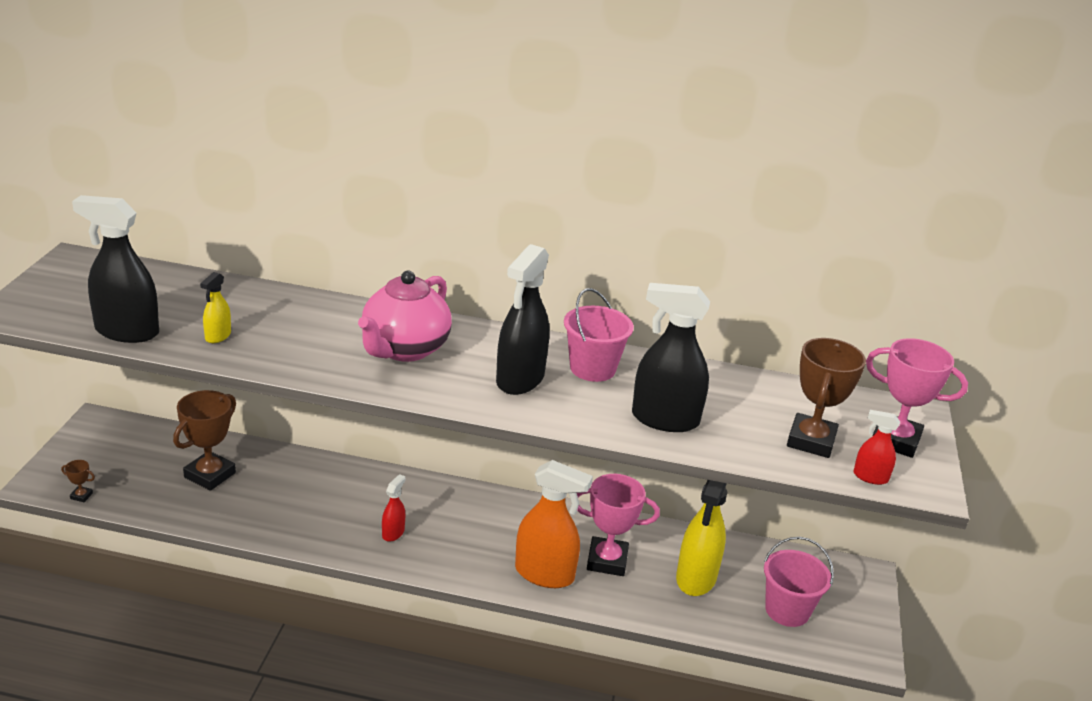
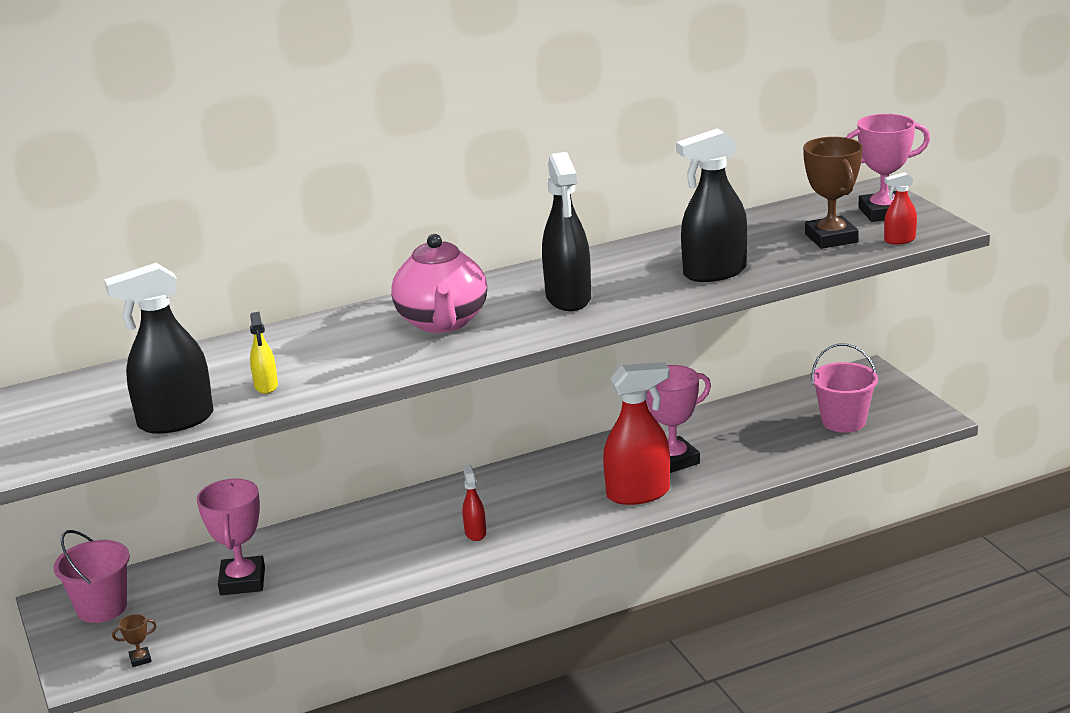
camera: 30 degrees left, 5 degrees down
brown trophy [173,390,236,491] -> pink trophy [197,478,265,595]
orange spray bottle [515,460,593,588] -> red spray bottle [603,362,670,505]
pink bucket [564,288,634,382] -> pink bucket moved to [53,530,130,623]
yellow spray bottle [676,480,727,596] -> none

